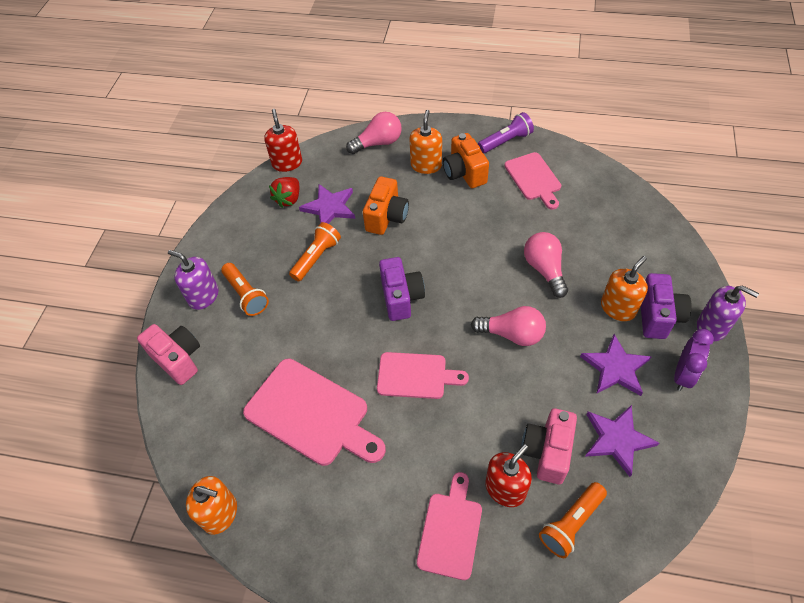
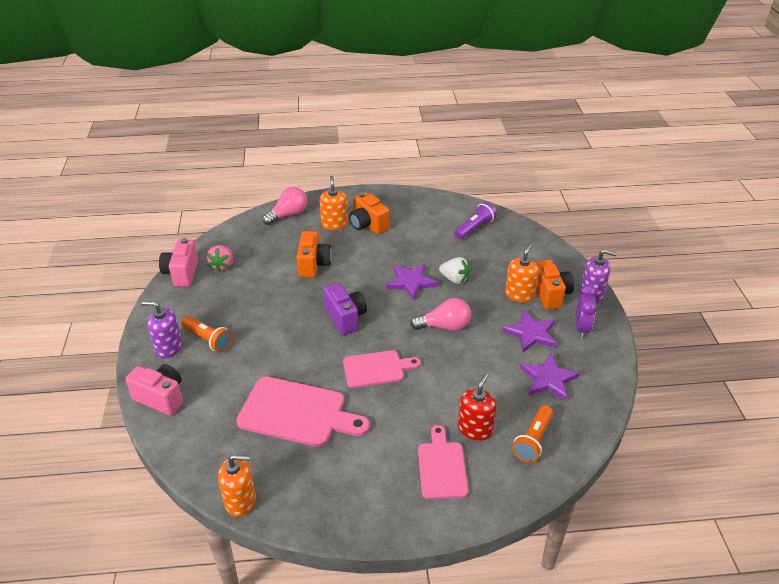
camera: 20 degrees left, 15 degrees down
red soap dispenser [264,109,302,172] -> none
red strawberry [269,177,299,208] -> pink strawberry [207,245,233,272]
orange flashlight [289,222,341,281] -> none
purple star [299,184,355,224] -> purple star moved to [386,263,438,300]
purple flashlight [478,112,534,153] -> purple flashlight moved to [454,202,497,239]
pink cutting board [505,152,561,210] -> none
pink camera [521,408,577,484] -> pink camera moved to [159,238,198,287]
pink light bulb [524,232,568,298] -> white strawberry [439,257,470,284]
purple camera [641,273,692,339] -> orange camera [535,260,574,310]

